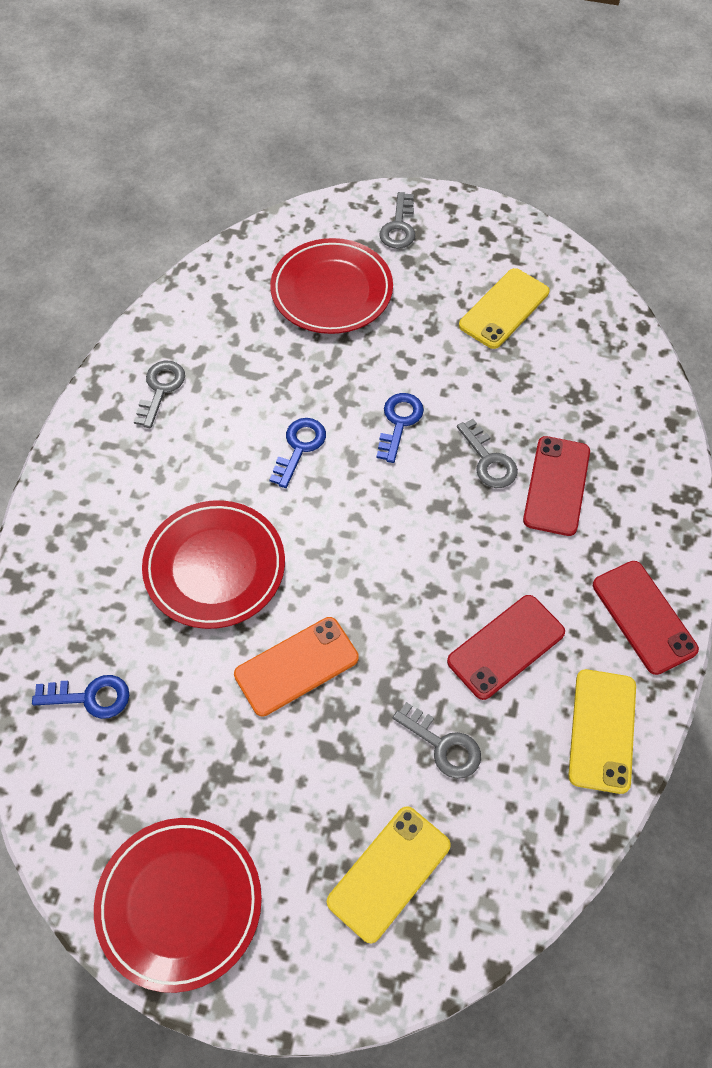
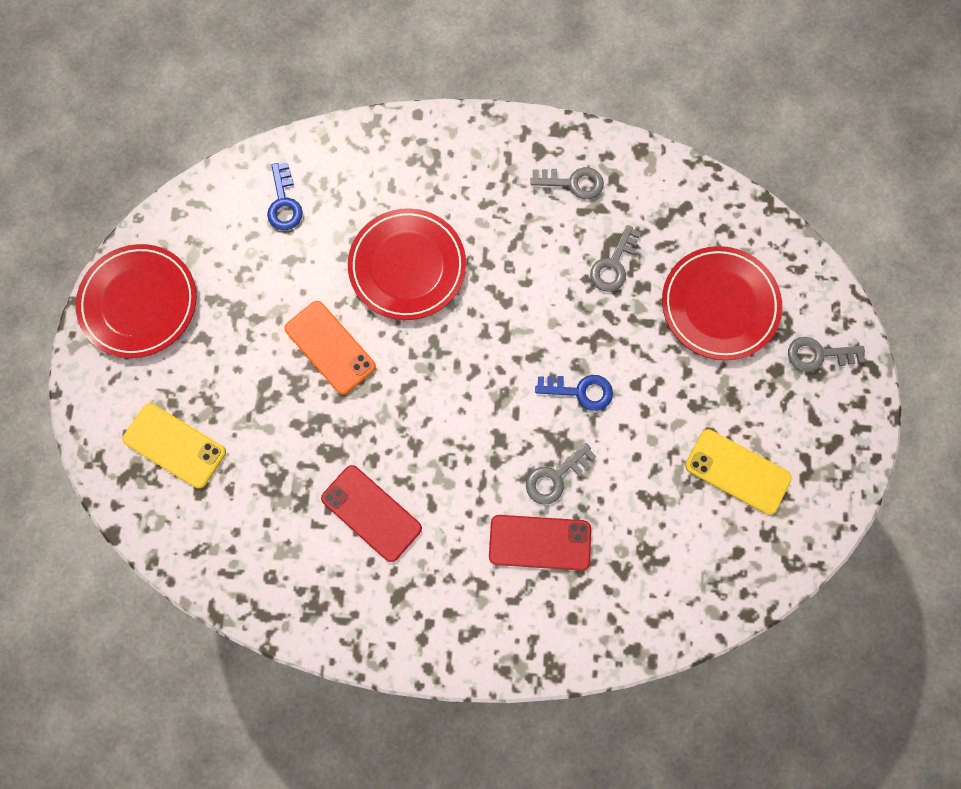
camera: 80 degrees right, 15 degrees up
blue key [269,418,326,488] -> none
grey key [393,702,481,779] -> grey key moved to [590,225,641,292]
yellow phone [568,669,636,794] -> none
red phone [593,561,699,675] -> none

